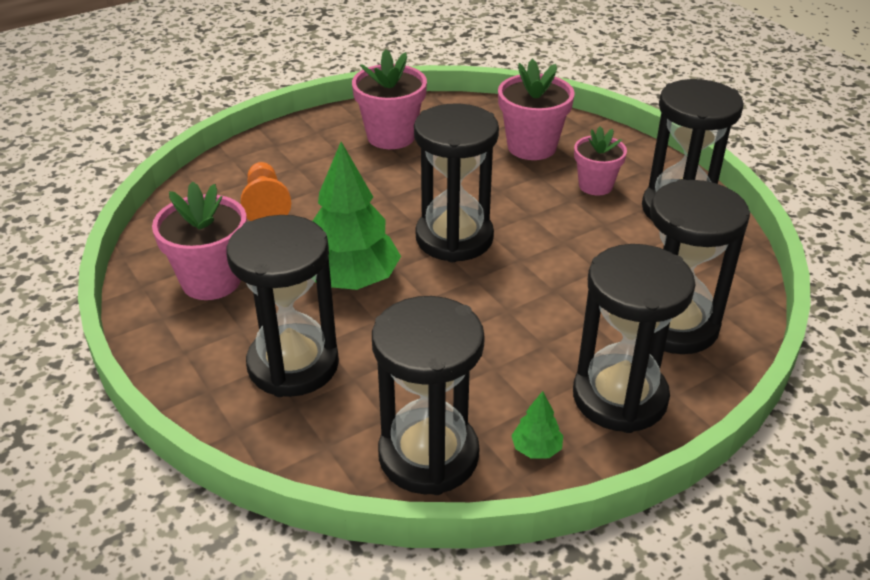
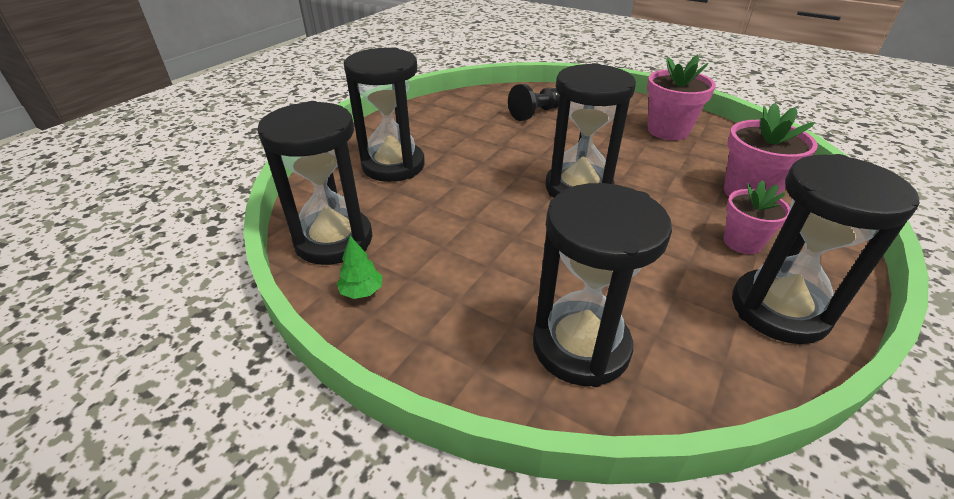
camera: 65 degrees right, 0 degrees up
pink flower pot [152,181,247,300] -> none
orange pawn [240,162,291,221] -> black pawn [508,84,560,121]
green tree [313,142,401,290] -> none
black hourglass [573,244,695,433] -> none

